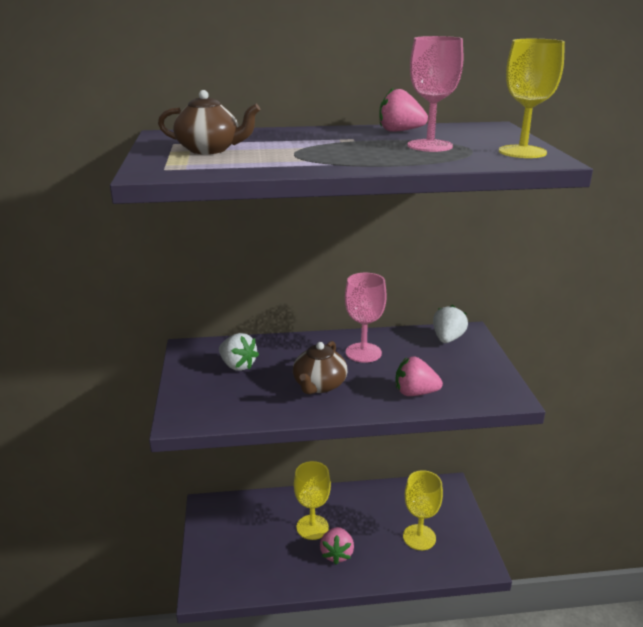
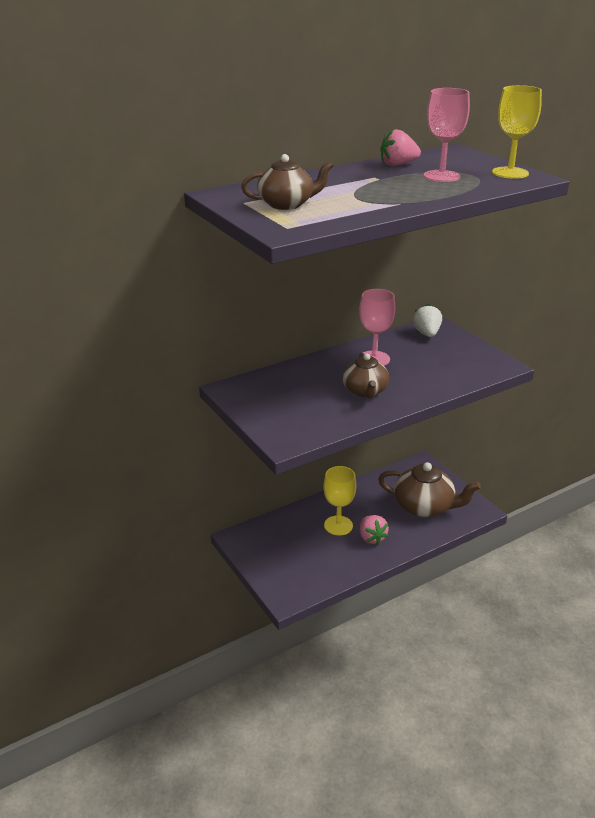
camera: 25 degrees left, 5 degrees up
white strawberry [219,333,259,371] -> none
pink strawberry [396,357,443,396] -> none
yellow goblet [403,470,443,550] -> brown teapot [378,462,481,517]

